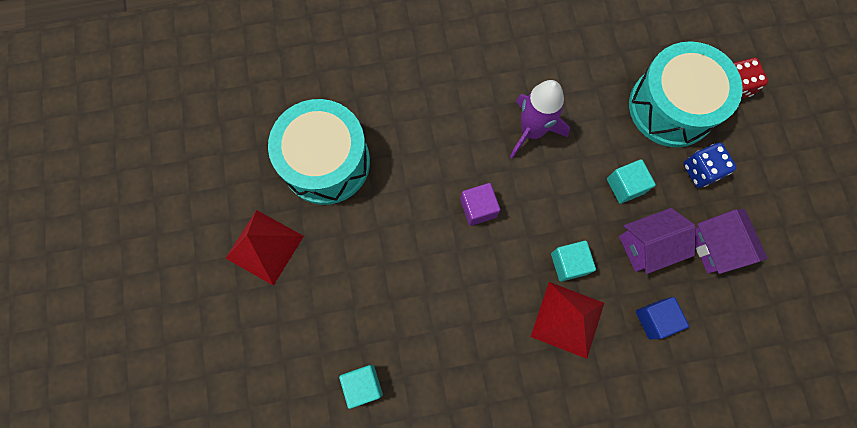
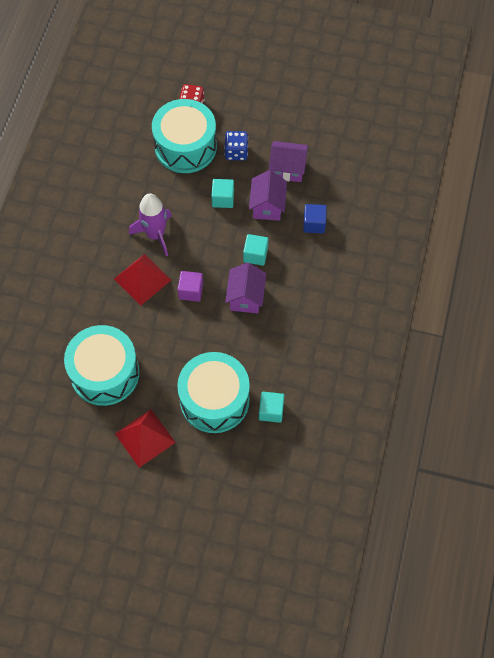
camera: 65 degrees left, 10 degrees down
red pyramid [531,282,604,359] -> red pyramid moved to [114,254,171,306]
none -> turquoise drum [177,352,250,433]
none -> purple house [225,262,266,313]

